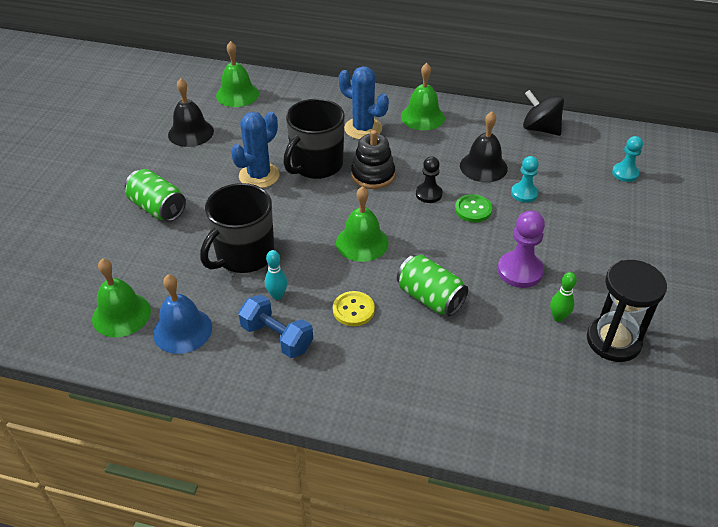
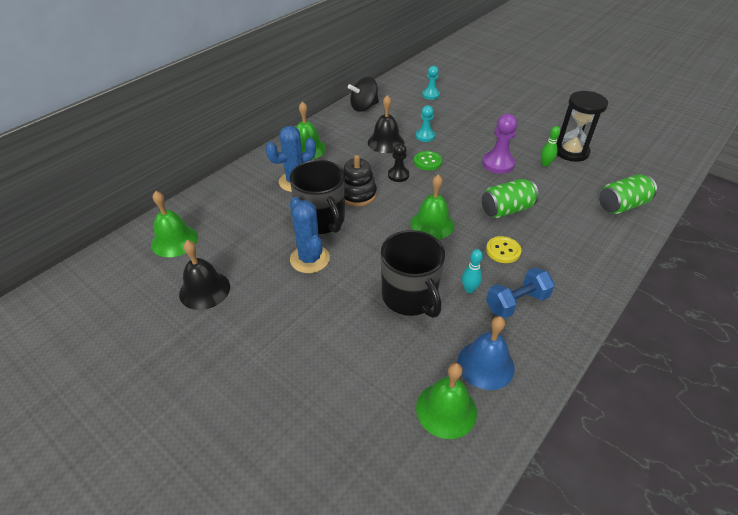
camera: 65 degrees left, 0 degrees up
green can [125,169,186,222] -> green can moved to [599,174,657,214]

